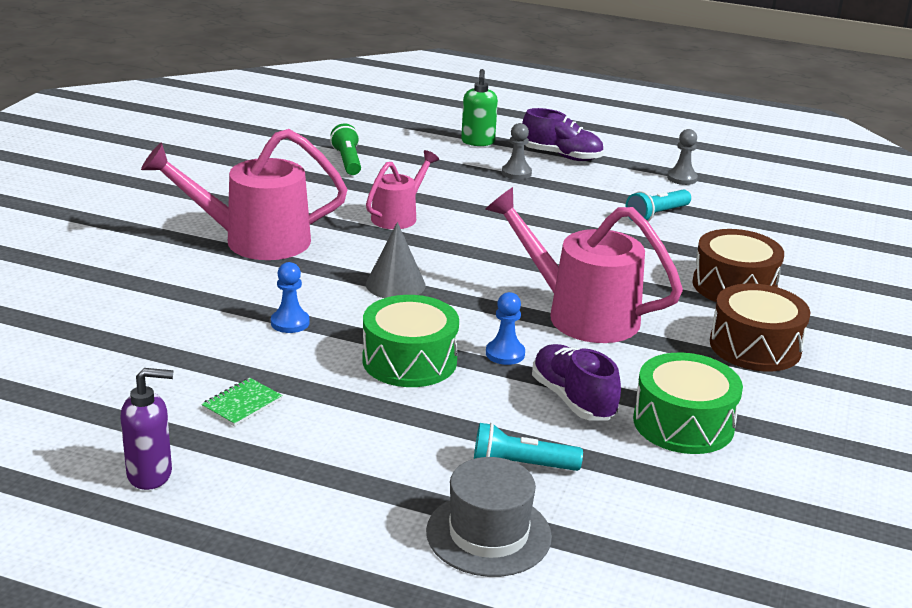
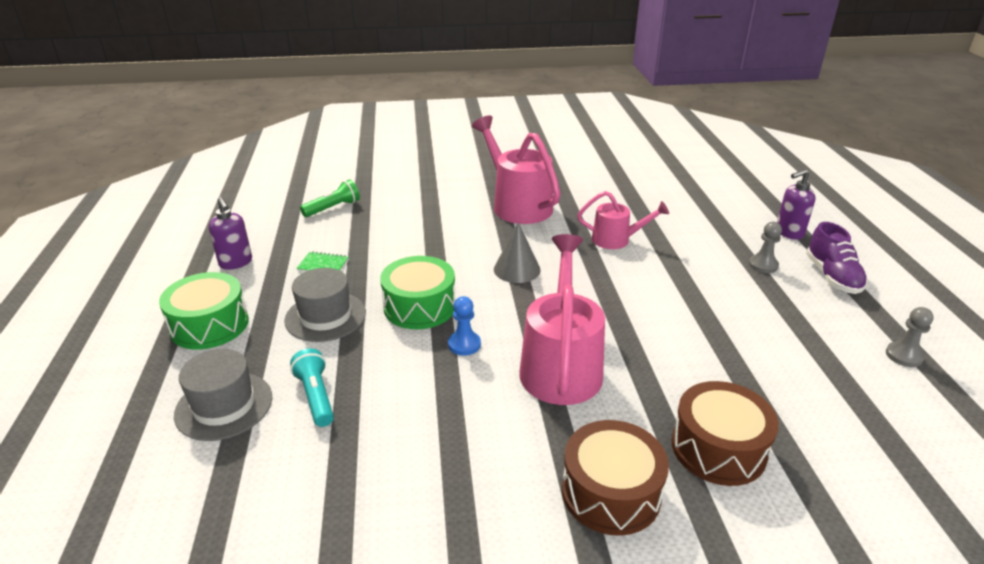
camera: 65 degrees right, 5 degrees up
blue pawn [271,262,310,333] -> none
green flashlight [330,124,361,175] -> green flashlight moved to [300,179,360,217]
green soap dispenser [461,69,498,146] -> purple soap dispenser [777,169,816,240]
purple shoe [532,344,621,421] -> none
turquoise flashlight [625,190,691,221] -> none
green drum [633,353,743,454] -> green drum moved to [159,272,249,350]
none -> grey hat [284,268,366,342]

